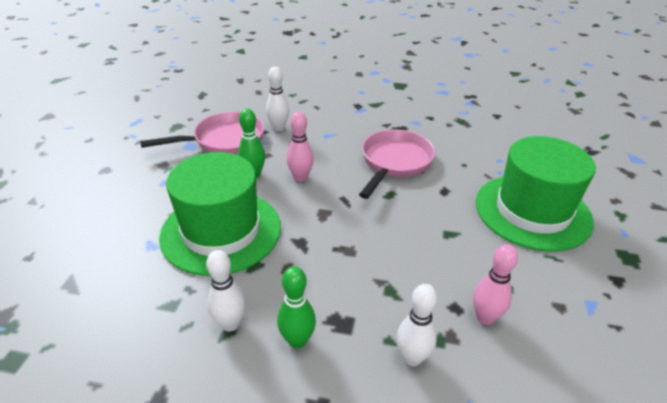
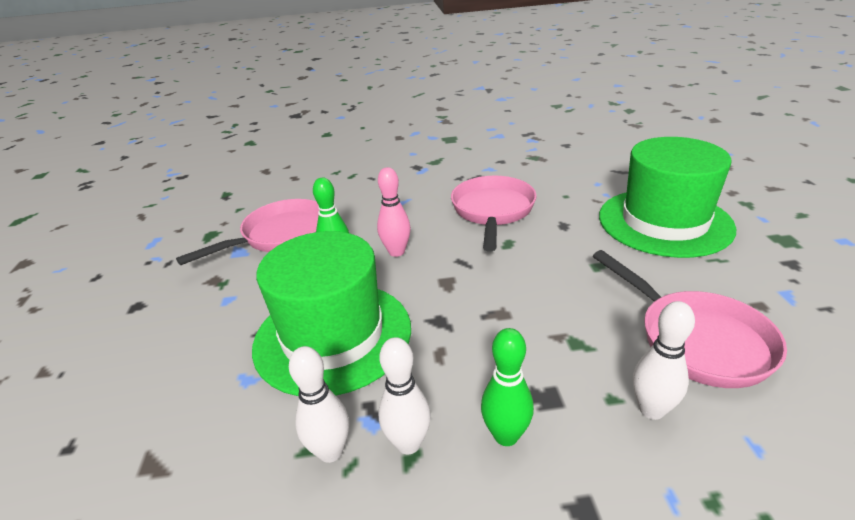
camera: 15 degrees left, 5 degrees down
white bowling pin [266,67,289,131] -> white bowling pin moved to [289,346,349,463]
pink bowling pin [473,244,518,325] -> pink pan [593,250,787,388]

